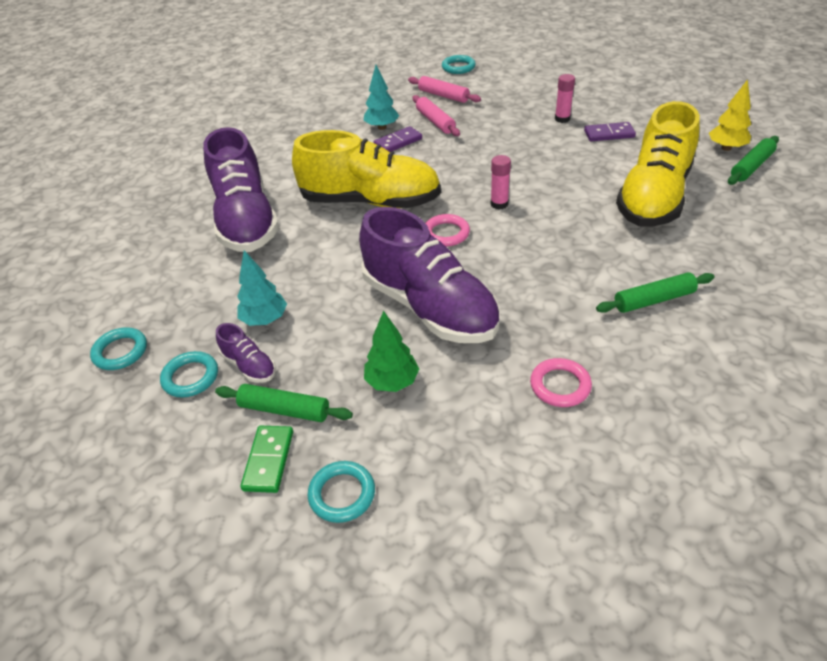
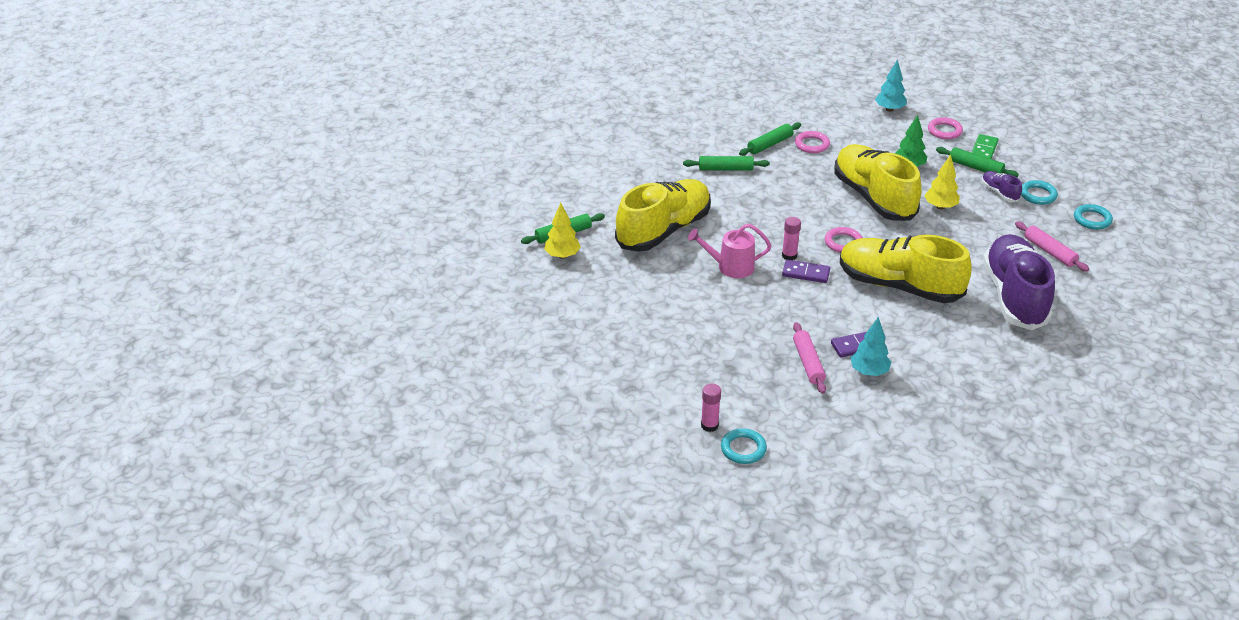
camera: 165 degrees left, 5 degrees down
turquoise tree [237,250,287,326] -> turquoise tree moved to [875,59,907,112]
turquoise ring [308,461,375,523] -> pink ring [928,117,963,139]
purple shoe [359,207,500,343] -> yellow shoe [834,144,921,221]
pink rolling pin [408,76,481,103] -> pink rolling pin moved to [1015,221,1089,272]
pink glue stick [555,74,575,123] -> pink glue stick moved to [701,383,721,432]
purple domino [584,122,636,141] -> purple domino moved to [782,259,830,283]
none -> pink watering can [688,224,771,278]
none -> green rolling pin [739,122,801,156]
none -> yellow tree [924,154,960,209]

